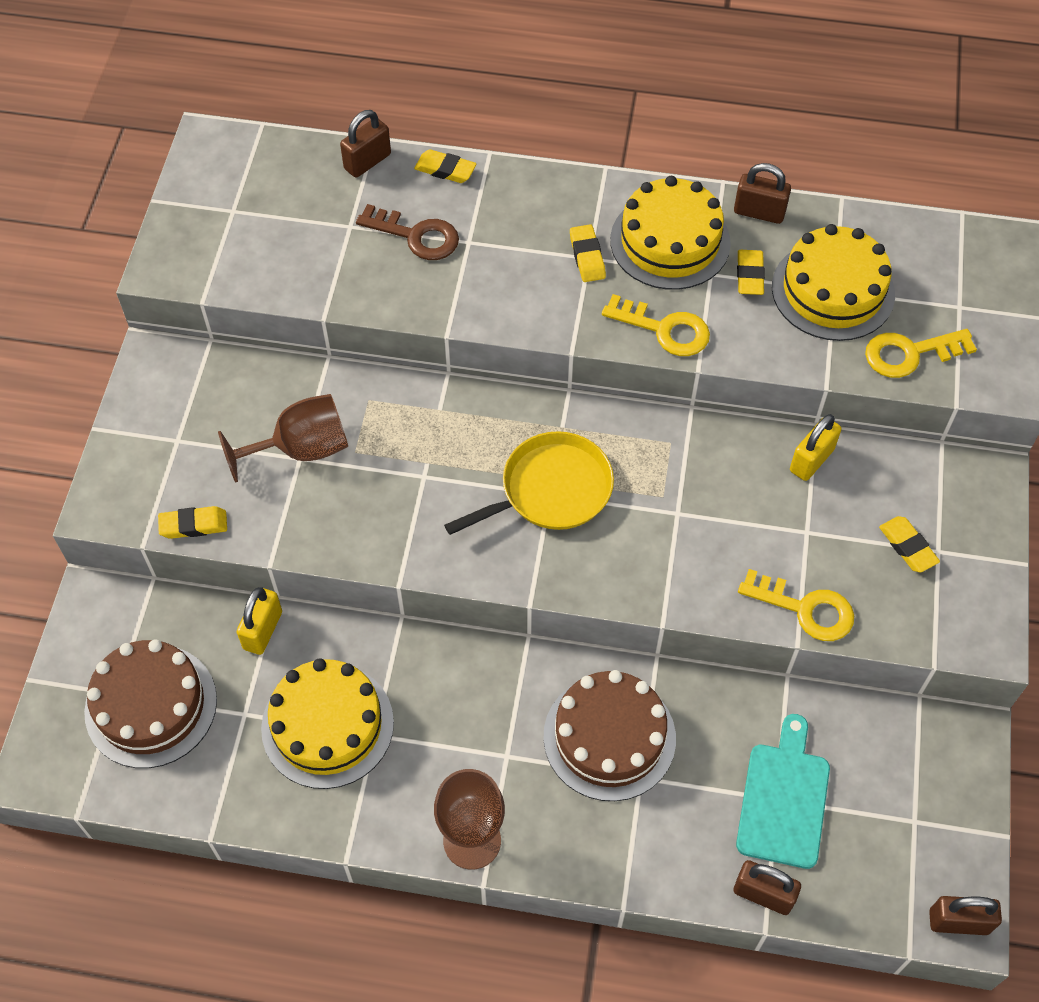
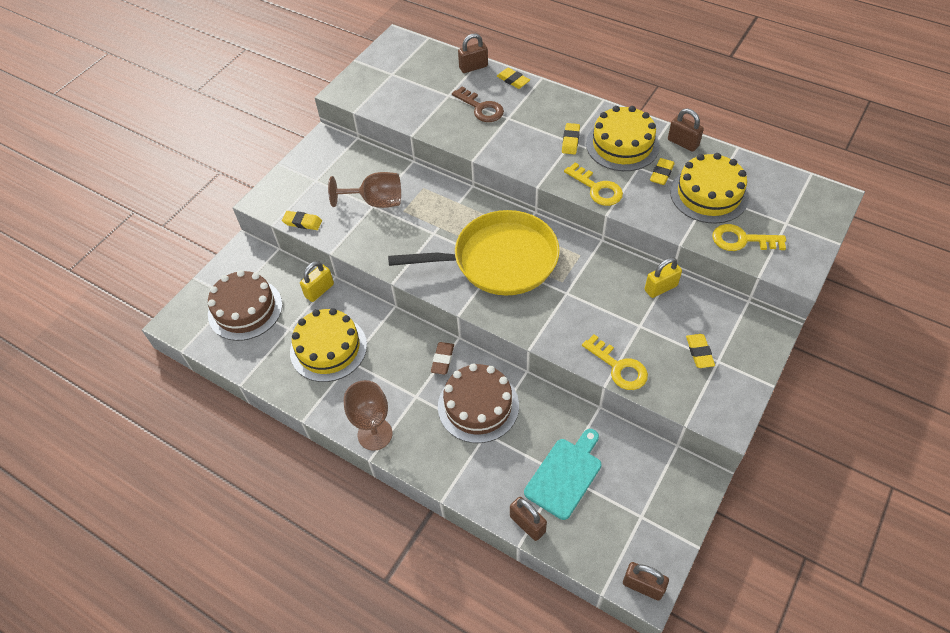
camera: 25 degrees right, 5 degrees down
yellow pan [444,431,614,535] -> yellow pan [388,210,560,295], size x1.56
none -> brown eraser [431,342,454,375]

